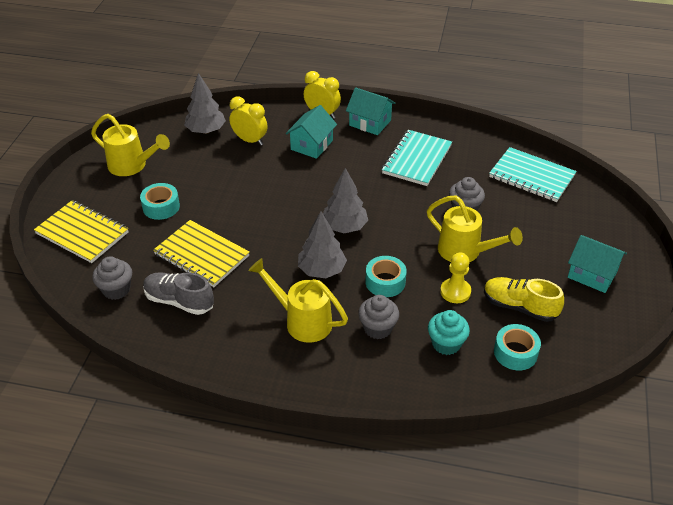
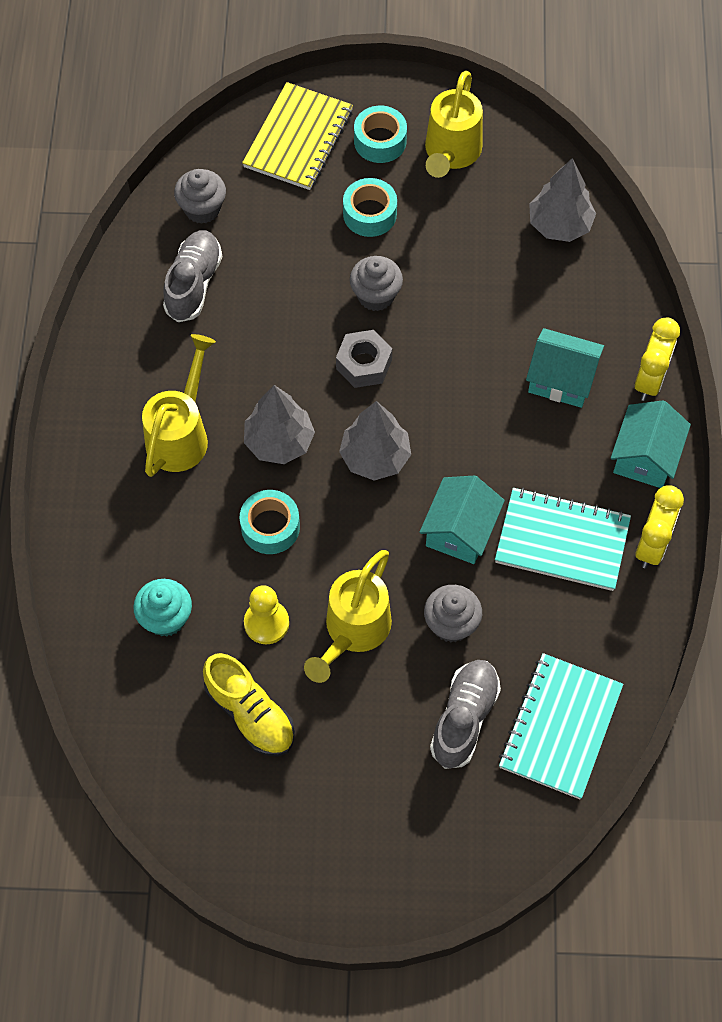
camera: 80 degrees right, 20 degrees up
yellow notebook [153,220,249,287] -> none
yellow clock [229,96,268,146] -> yellow clock moved to [635,485,684,568]
grey cupcake [358,295,399,339] -> grey cupcake moved to [350,256,403,311]
yellow shoe [484,277,564,322] -> yellow shoe turned 120 degrees clockwise [203,653,295,756]
turquoise tape [494,324,541,370] -> turquoise tape moved to [354,106,407,163]
turquoise house [568,235,627,293] -> turquoise house moved to [419,475,505,564]
none -> grey nut [336,330,392,388]
none -> grey shoe [430,660,501,769]

